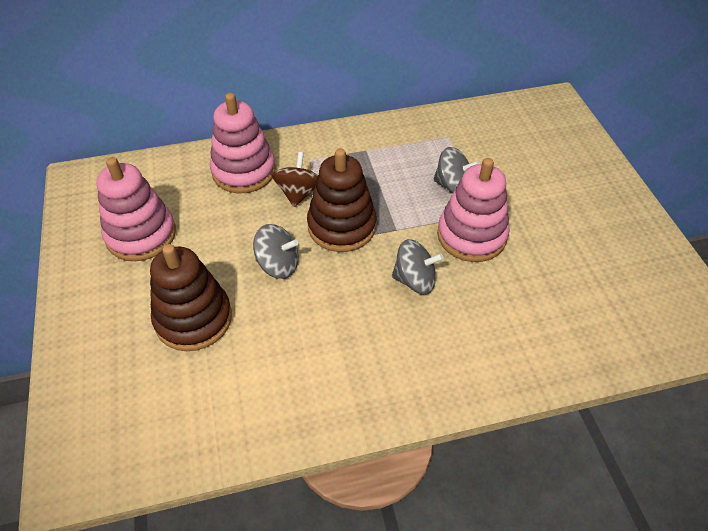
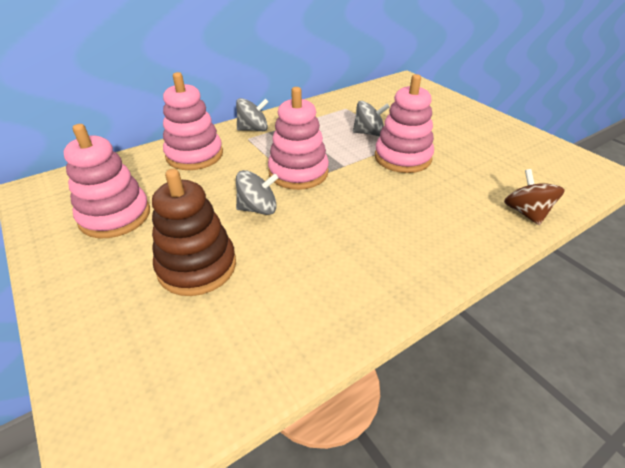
camera: 20 degrees left, 10 degrees down
brown spinning top [272,152,318,207] -> brown spinning top moved to [504,169,565,225]
brown stacking toy [307,148,376,252] -> pink stacking toy [268,87,329,190]
grey spinning top [392,239,444,294] -> grey spinning top moved to [236,98,268,131]

